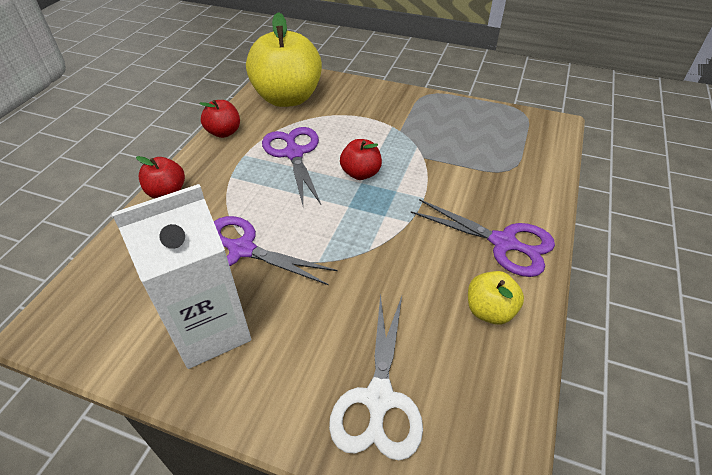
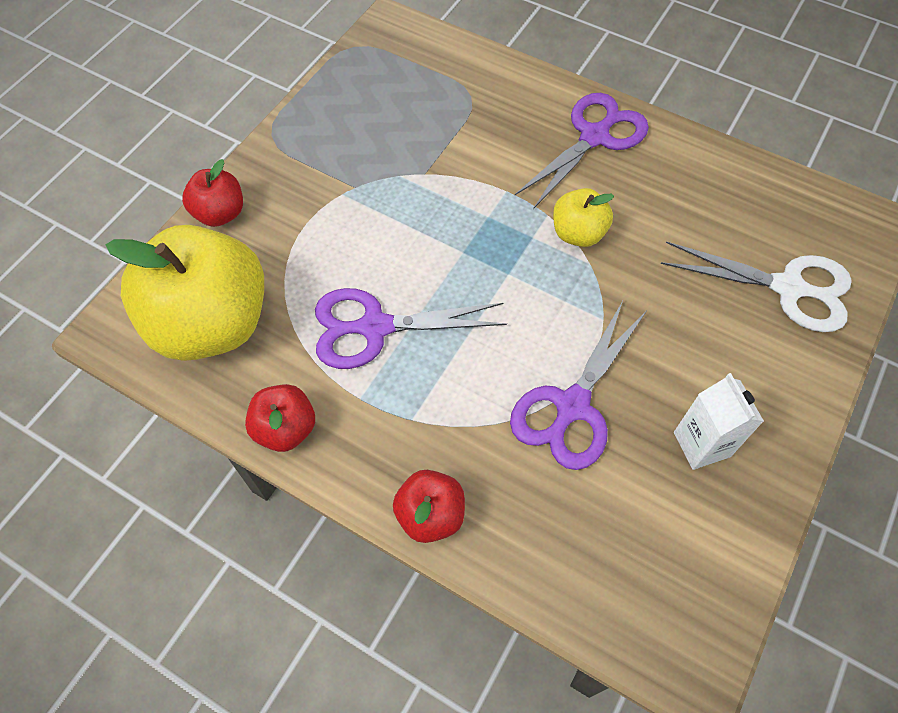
camera: 80 degrees left, 15 degrees up
white carton [112,184,251,369] -> white carton [674,373,764,470], size x0.54
red apple [340,139,382,180] -> red apple moved to [182,159,243,227]
yellow apple [468,271,524,324] -> yellow apple moved to [553,188,614,247]

